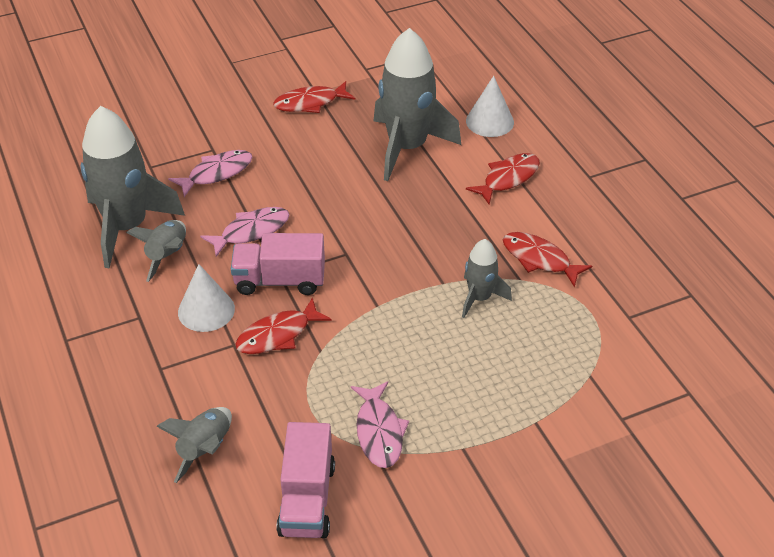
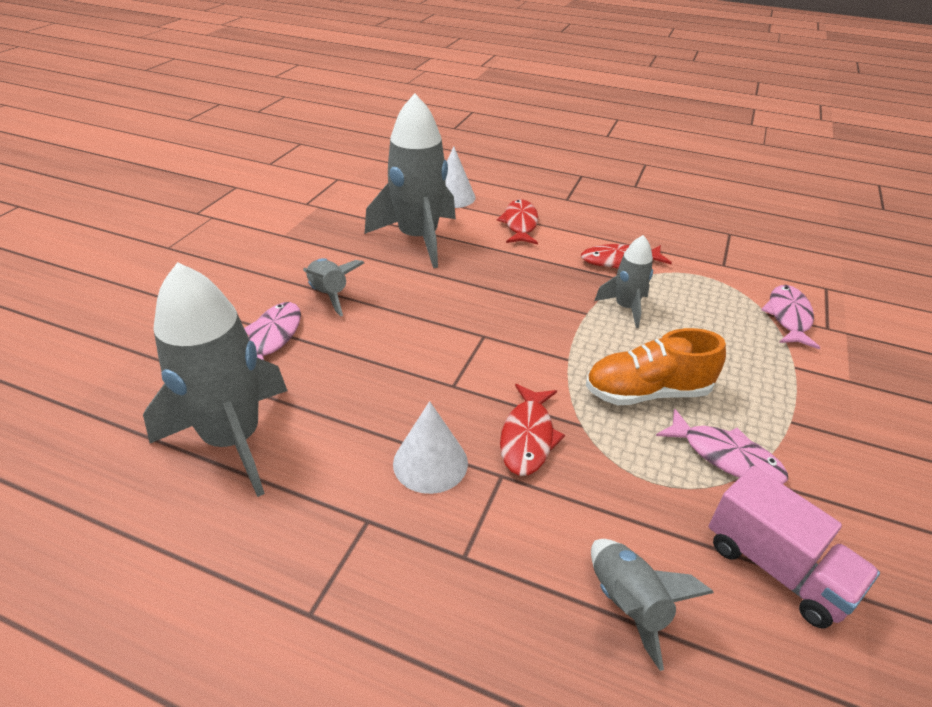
camera: 45 degrees left, 5 degrees down
grey rocket [126,220,186,282] -> grey rocket moved to [303,258,364,316]
pink fish [200,207,289,257] -> pink fish moved to [761,285,820,349]
pink truck [231,233,325,295] -> none
red fish [273,81,355,113] -> none
none -> orange shoe [586,328,726,405]

